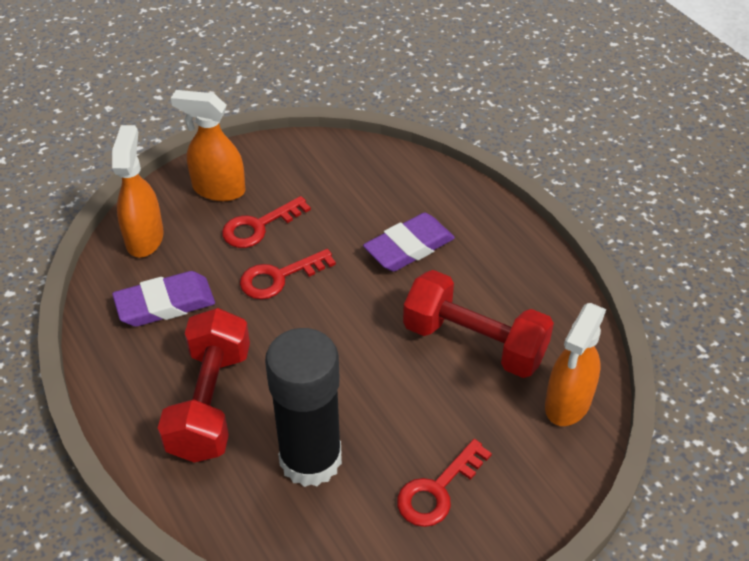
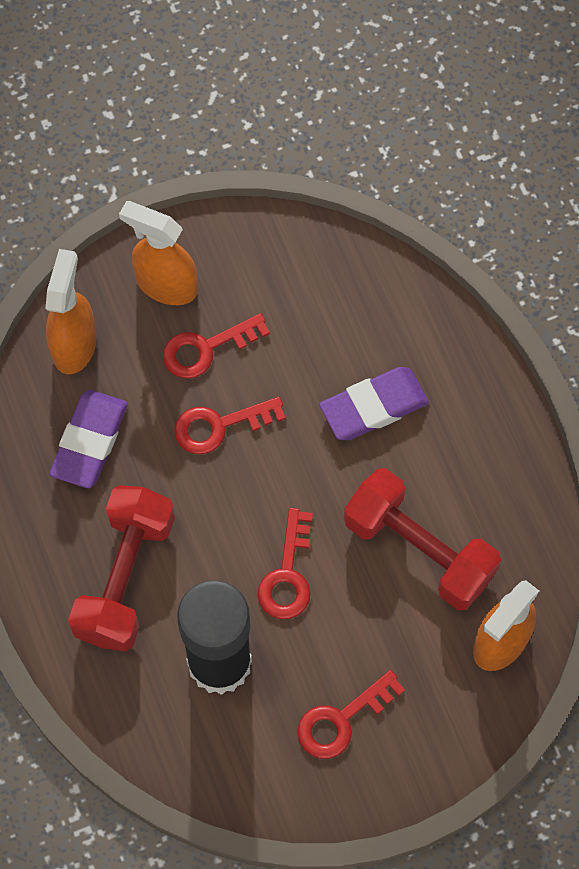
camera: 10 degrees right, 20 degrees up
purple eraser [112,271,215,327] -> purple eraser turned 60 degrees counterclockwise [49,390,128,488]
none -> red key [258,508,313,619]

